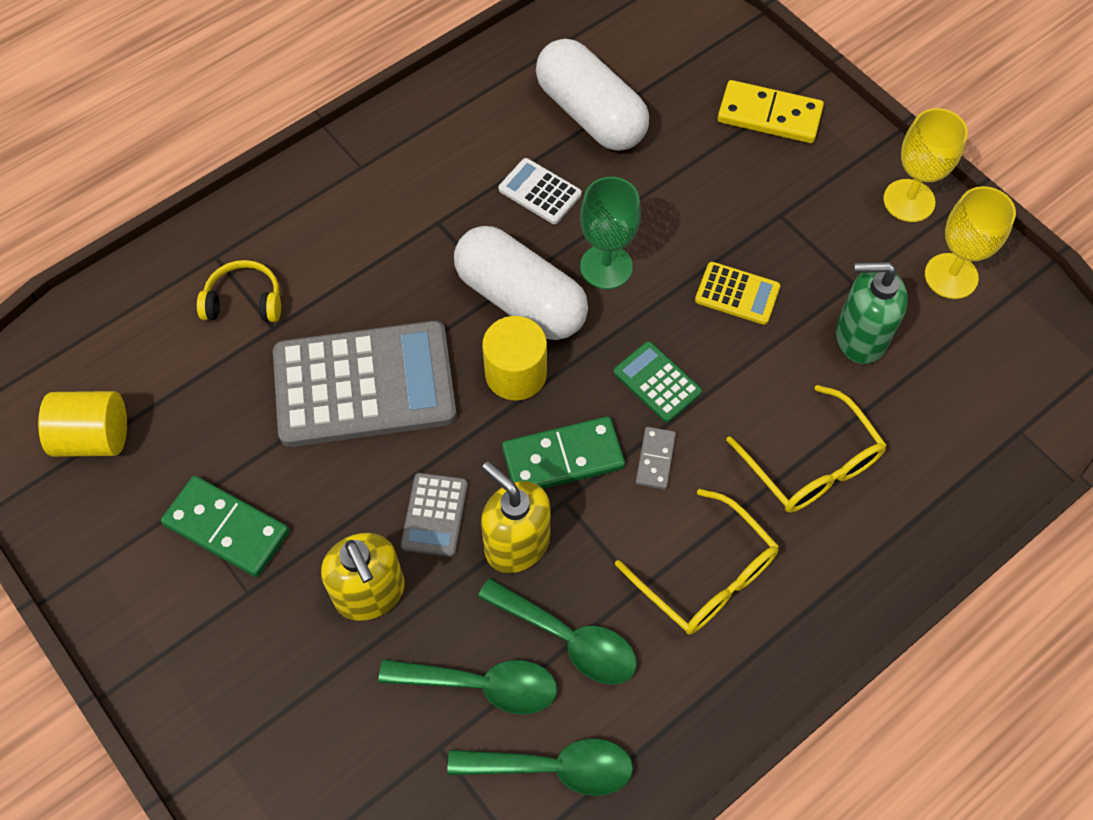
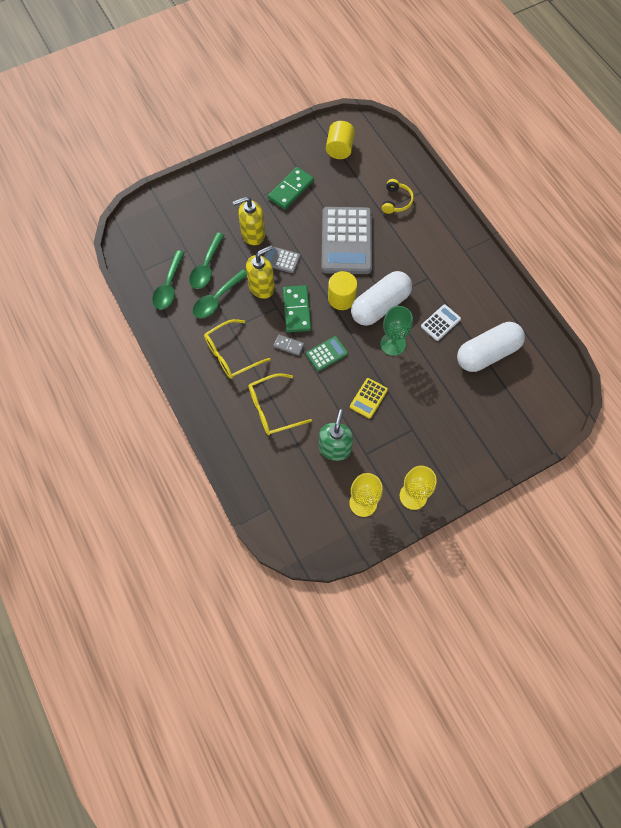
camera: 100 degrees right, 5 degrees up
yellow domino [718,80,824,143] -> none

